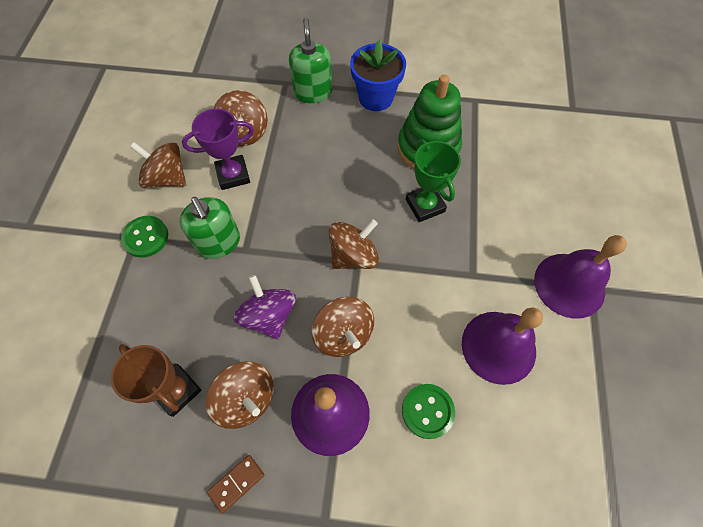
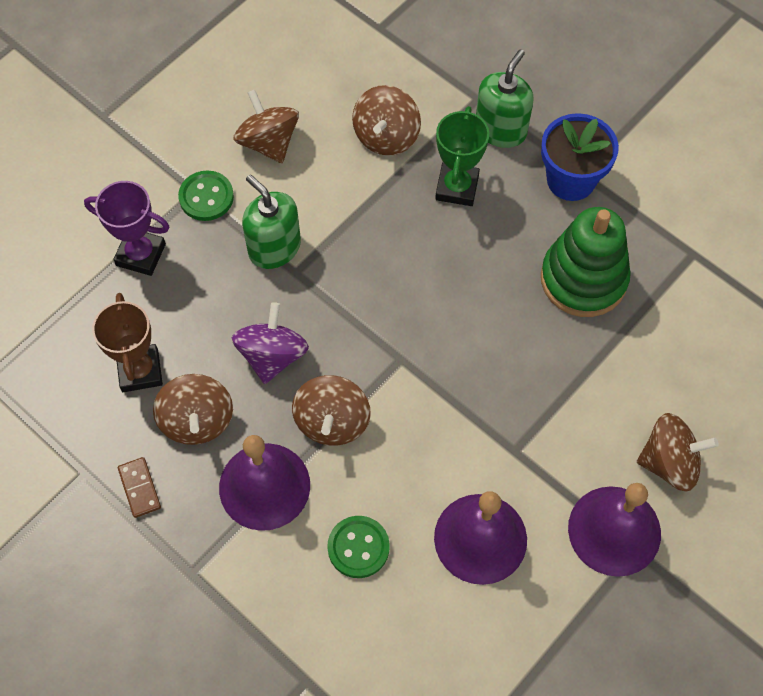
camera: 35 degrees right, 0 degrees up
green soap dispenser [179,197,240,259] -> green soap dispenser turned 135 degrees clockwise [242,175,301,269]
purple trophy [182,109,254,190] -> purple trophy moved to [84,181,169,276]
brown domino [207,455,264,513] -> brown domino turned 75 degrees clockwise [118,457,161,518]
brown spinning top [329,219,379,269] -> brown spinning top moved to [637,413,718,492]
green trophy [406,139,461,222] -> green trophy moved to [435,106,489,206]

